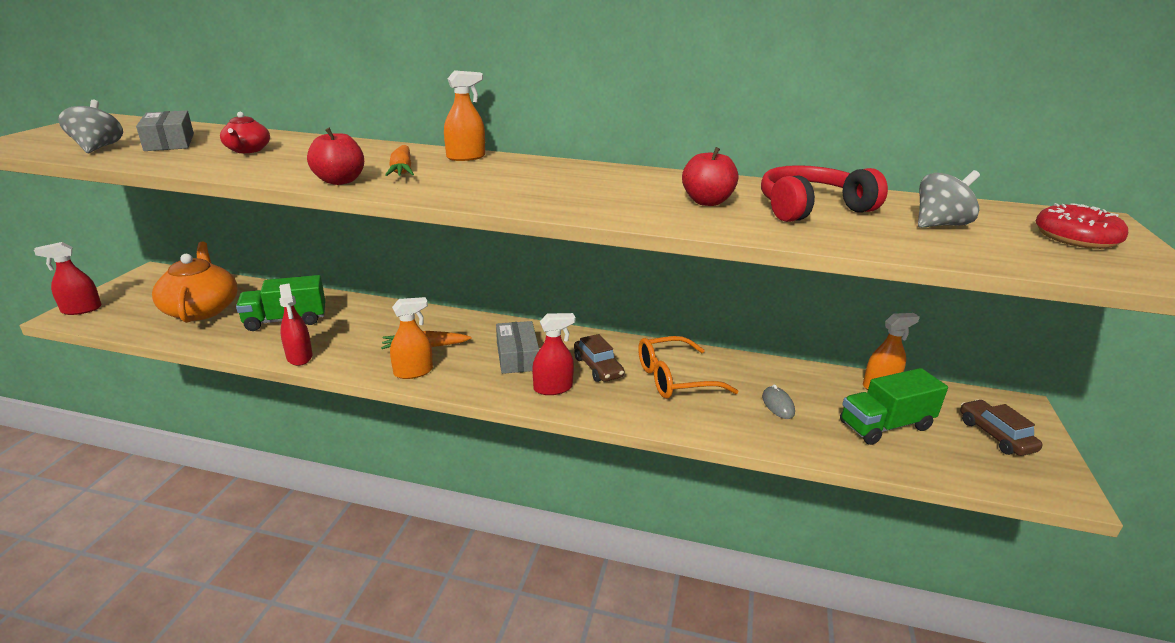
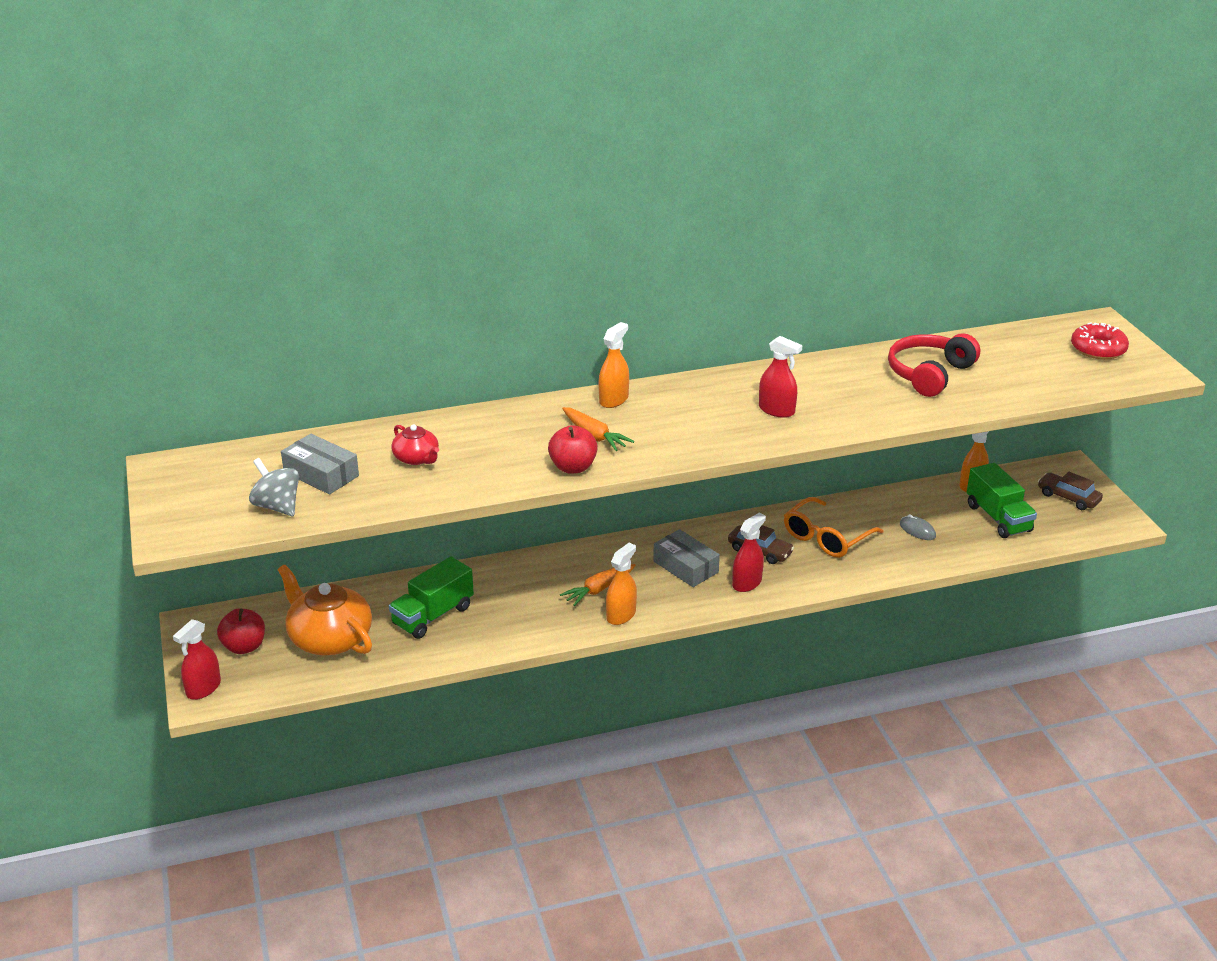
camera: 30 degrees left, 5 degrees up
red spray bottle [279,283,313,366] -> red spray bottle moved to [759,336,803,418]
red apple [682,147,738,206] -> red apple moved to [217,608,265,654]
green truck [840,368,948,445] -> green truck turned 60 degrees counterclockwise [967,463,1037,538]
grey spinning top [918,170,980,228] -> none

